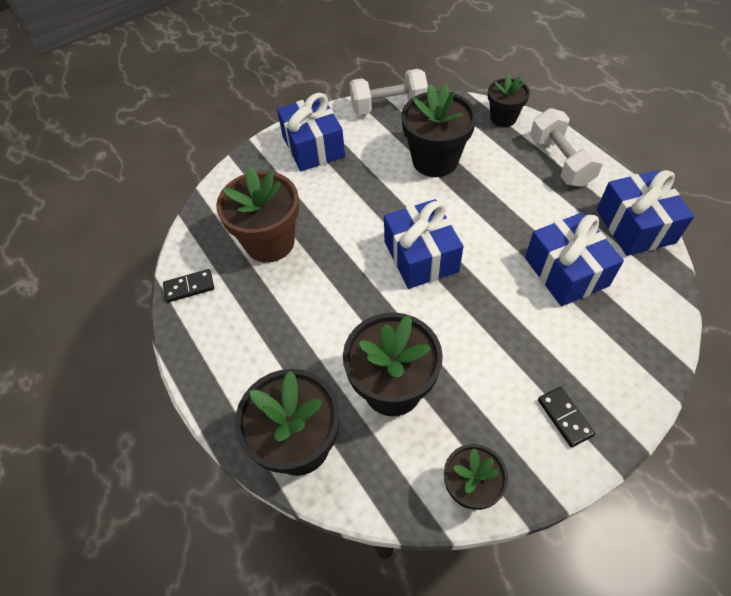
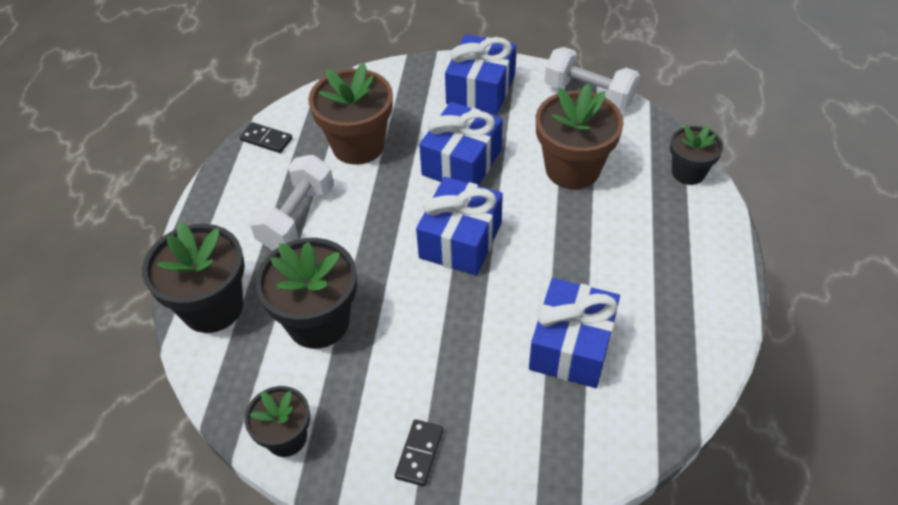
camera: 40 degrees right, 5 degrees down
black flower pot [401,83,477,177] -> brown flower pot [536,84,624,189]
white dumbbell [530,108,604,187] -> white dumbbell moved to [249,155,334,251]
blue gift [597,170,694,256] -> blue gift moved to [419,102,503,185]

